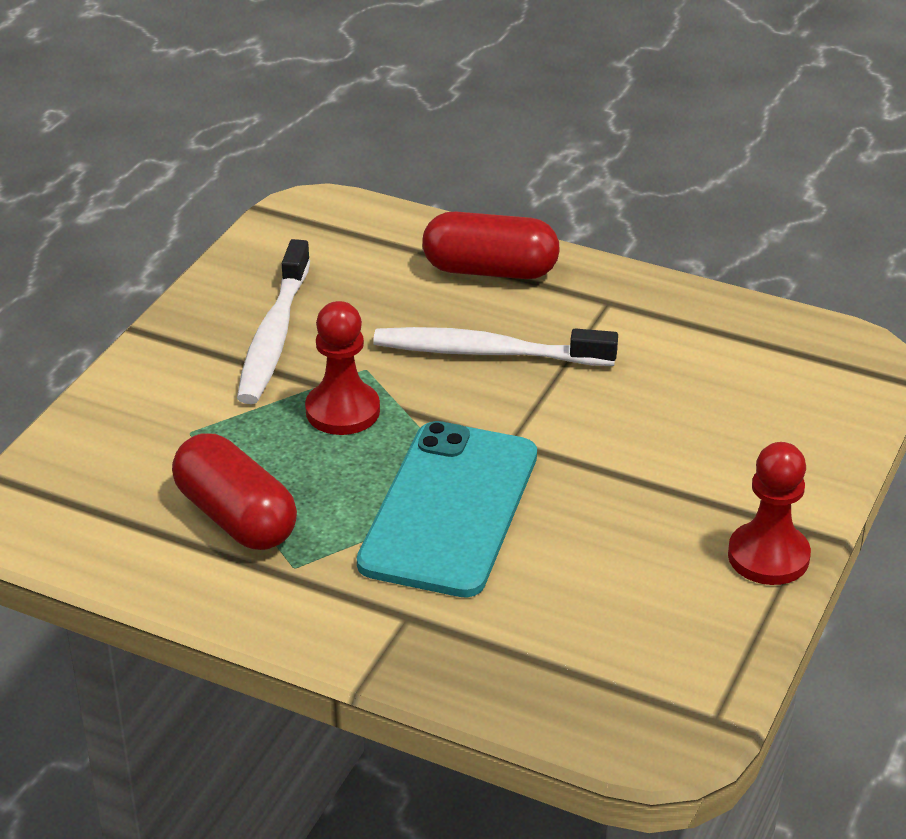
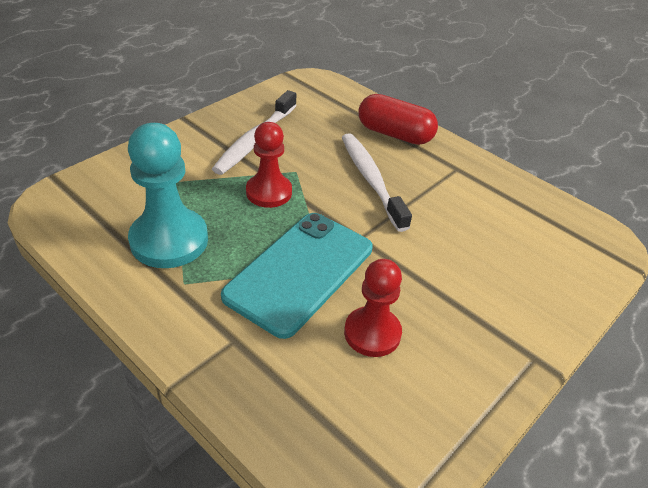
camera: 15 degrees right, 5 degrees up
red capsule [172,433,297,550] -> turquoise pawn [128,123,208,268]
white toothbrush [373,327,618,366] -> white toothbrush turned 45 degrees clockwise [342,133,412,232]
red pawn [728,442,811,585] -> red pawn moved to [344,259,402,357]

